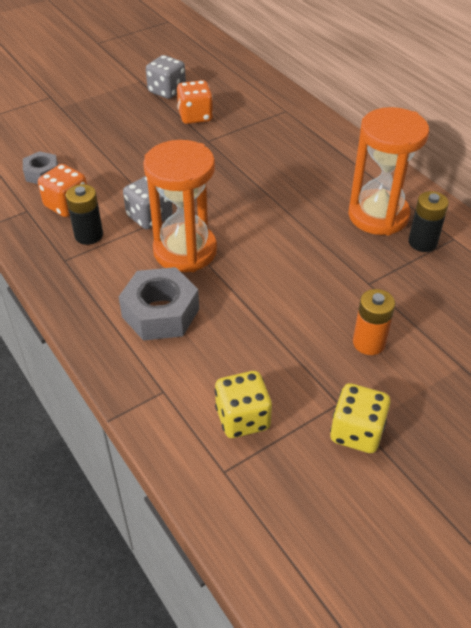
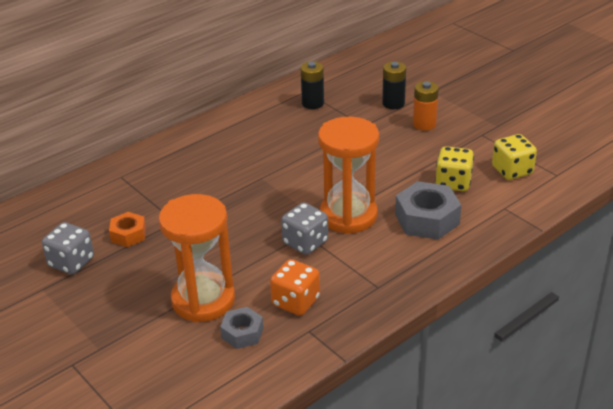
camera: 95 degrees left, 10 degrees down
black battery [66,184,103,245] -> black battery moved to [382,61,406,109]
orange dice [177,80,213,124] -> orange nut [109,212,146,247]
yellow dice [330,383,390,453] -> yellow dice moved to [435,146,474,191]
orange hourglass [348,107,429,235] -> orange hourglass moved to [159,194,235,322]

